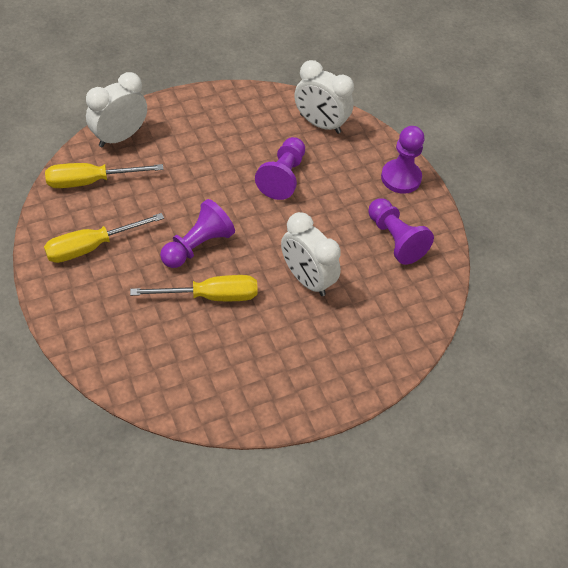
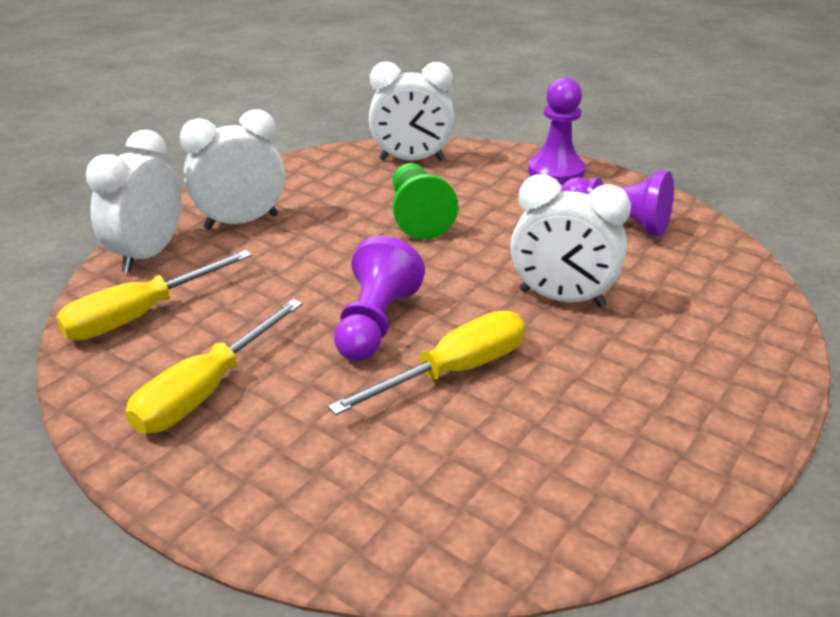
camera: 25 degrees left, 20 degrees down
purple pawn [255,137,305,200] -> green pawn [392,163,458,240]
none -> white clock [180,109,285,230]

